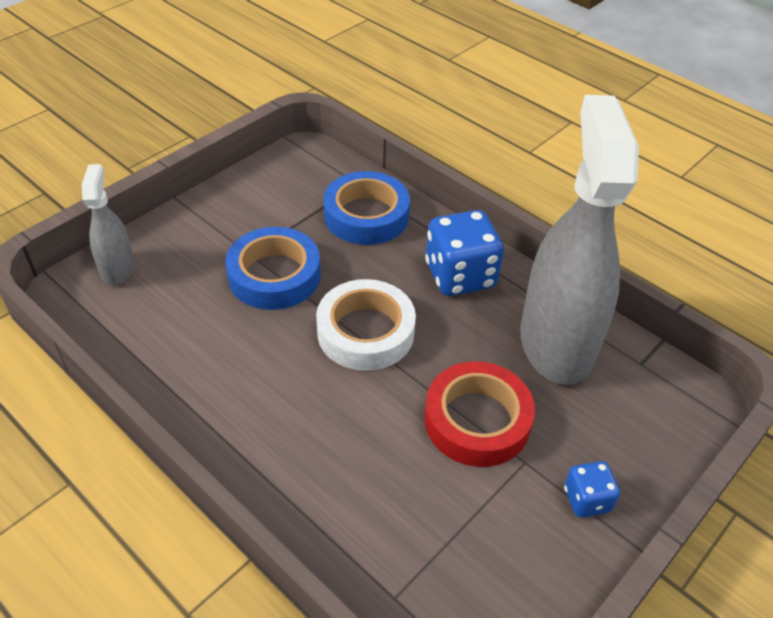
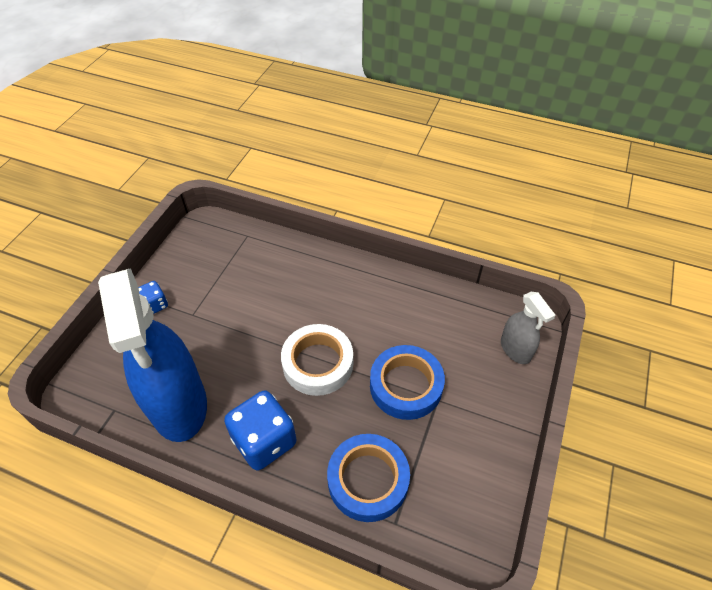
camera: 160 degrees right, 5 degrees up
red tape [424,361,535,467] -> none
grey spray bottle [520,95,639,385] -> blue spray bottle [98,268,207,442]

